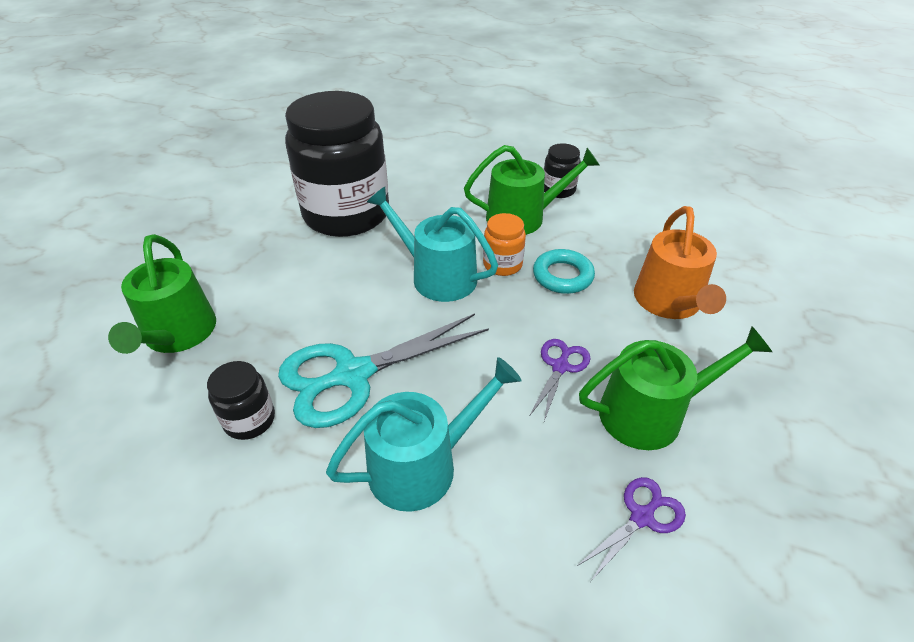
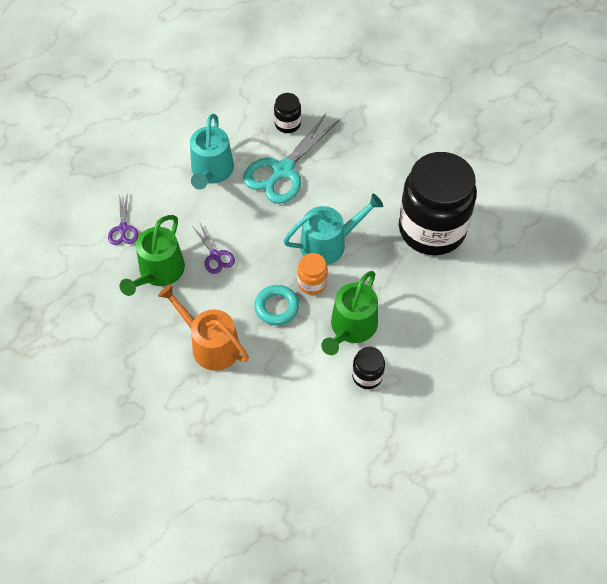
camera: 125 degrees right, 15 degrees up
green watering can [108,234,216,354] -> none
turquoise scissors [278,313,489,428] -> turquoise scissors turned 150 degrees counterclockwise [243,114,339,204]

